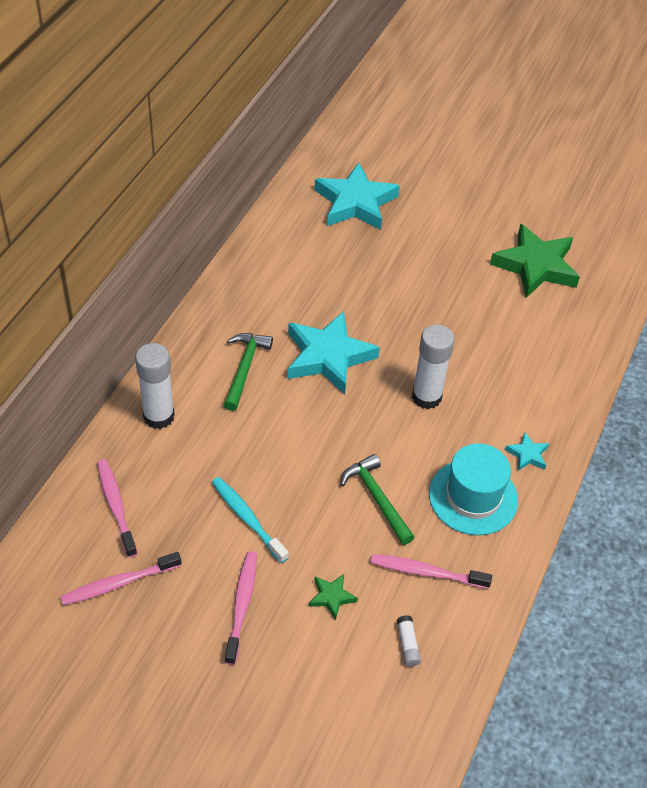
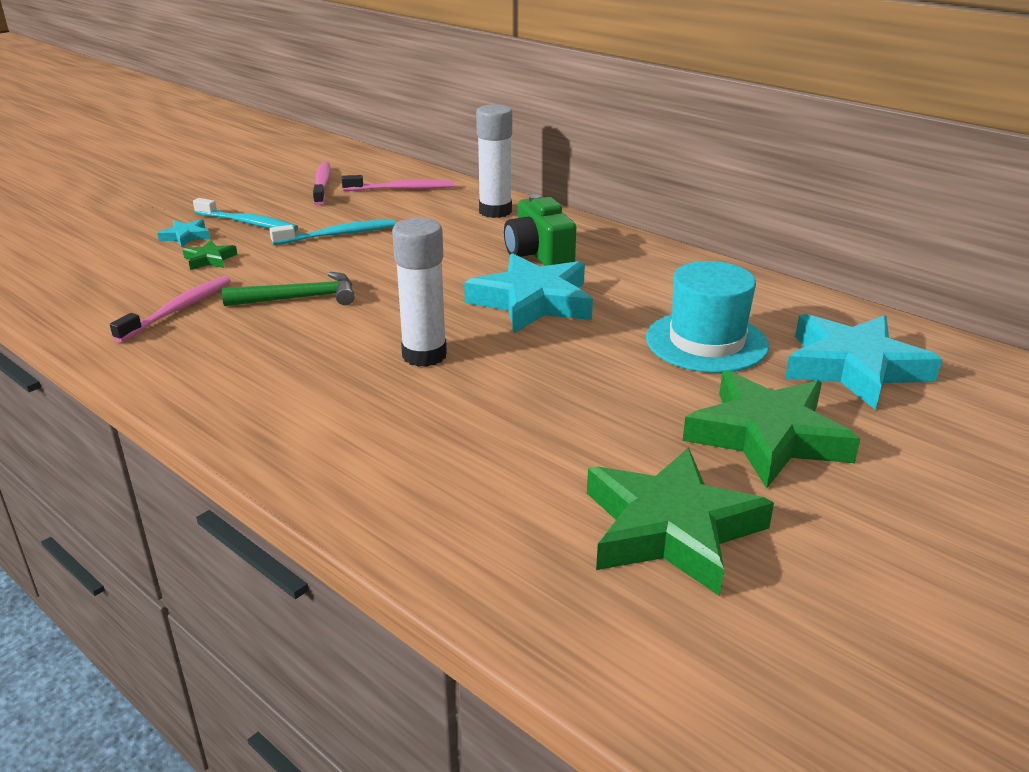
camera: 110 degrees right, 20 degrees down
green hammer [224,333,273,411] -> green camera [504,194,576,266]
pink toothbrush [225,551,257,665] -> turquoise toothbrush [193,198,298,231]
white glue stick [397,615,421,666] -> none
turquoise hat [429,443,518,535] -> turquoise hat moved to [646,261,769,373]
turquoise star [505,432,549,471] -> turquoise star moved to [157,219,210,247]
none -> green star [683,370,860,489]

